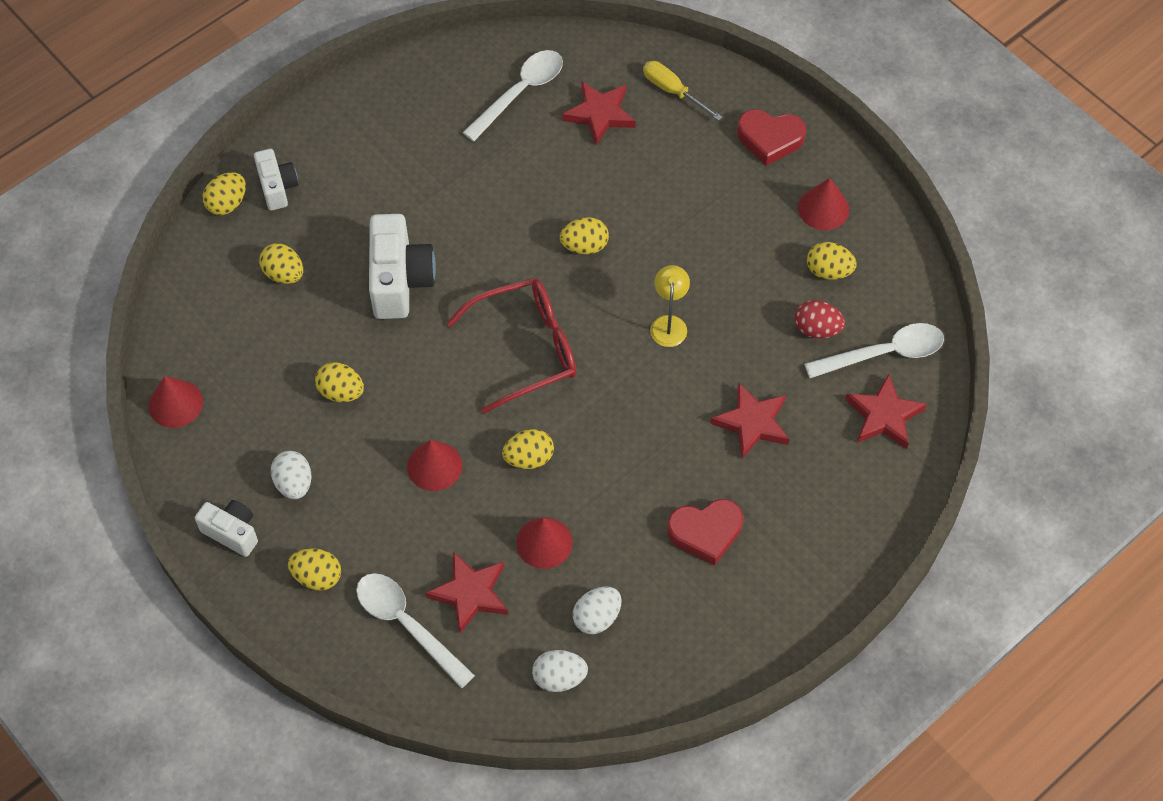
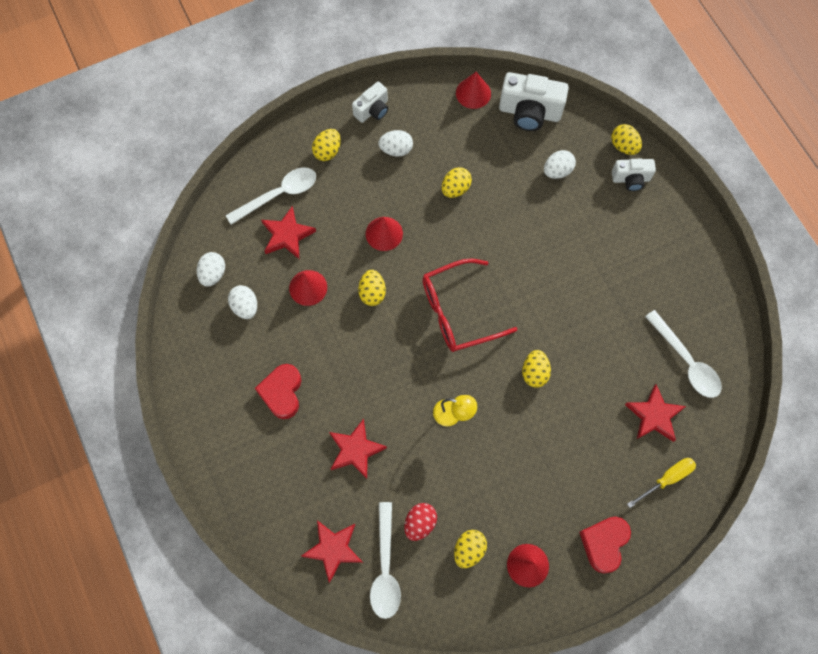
camera: 105 degrees right, 10 degrees up
yellow egg [259,243,303,284] -> white egg [544,150,576,179]
white camera [369,214,436,319] -> white camera moved to [499,72,569,131]
red glasses [446,278,576,414] -> red glasses turned 75 degrees clockwise [422,259,518,352]

